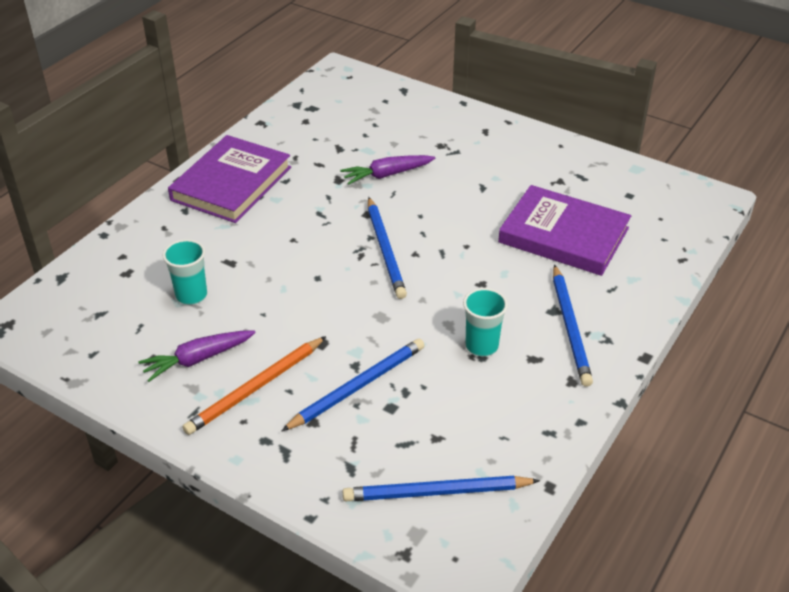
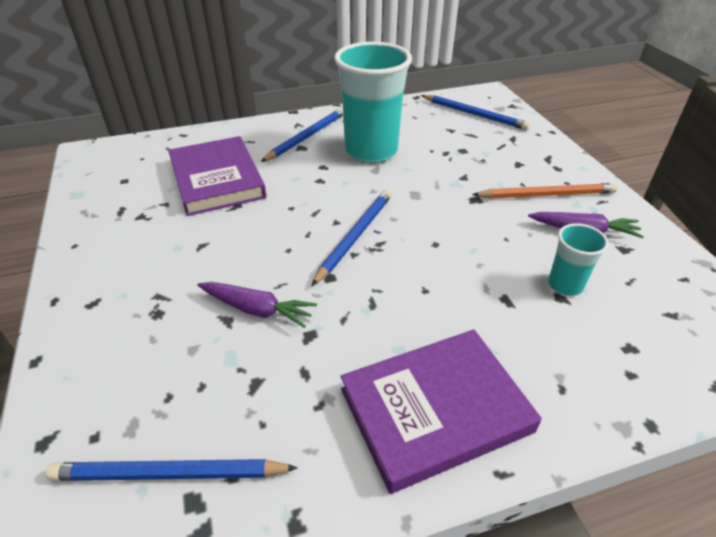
camera: 140 degrees left, 0 degrees up
blue pencil [282,338,425,431] -> blue pencil moved to [46,459,298,481]
turquoise cup [463,288,508,356] -> turquoise cup [334,42,412,163], size x2.09

